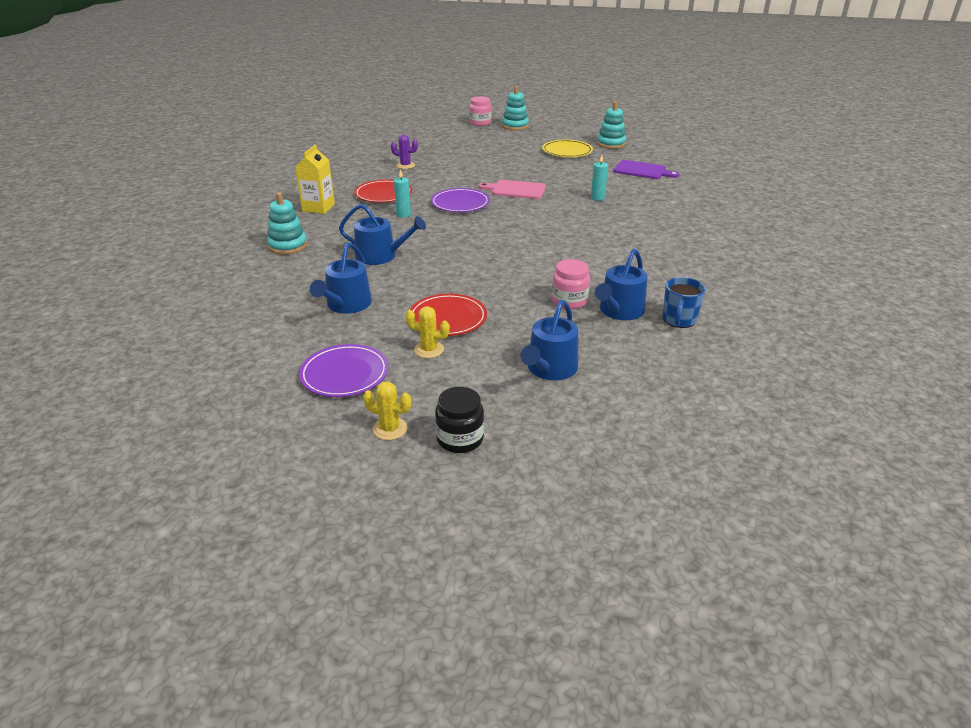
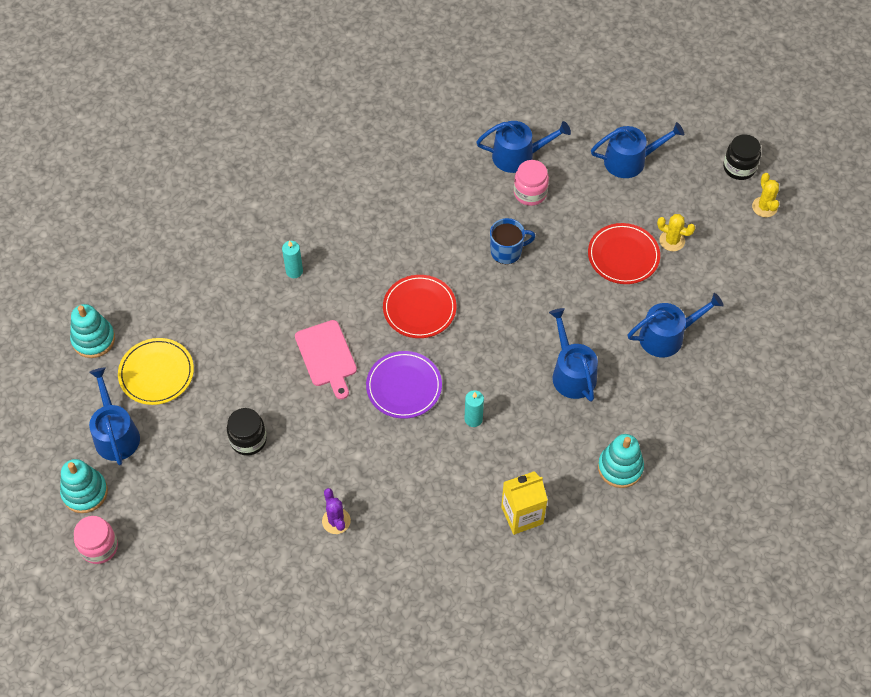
camera: 125 degrees left, 25 degrees up
purple plate [299,344,388,397] -> none
red plate [354,180,412,203] -> red plate moved to [383,275,456,338]
yellow cactus [406,306,450,358] -> yellow cactus turned 45 degrees counterclockwise [657,214,695,251]
purple cutting board [614,160,679,179] -> none
blue mug [662,277,705,328] -> blue mug moved to [490,218,536,264]
none -> blue watering can [89,367,140,465]
none -> black jar [227,408,267,456]

